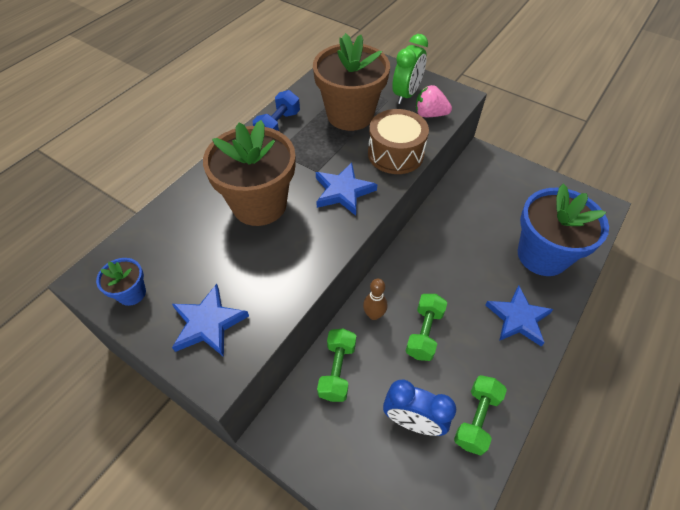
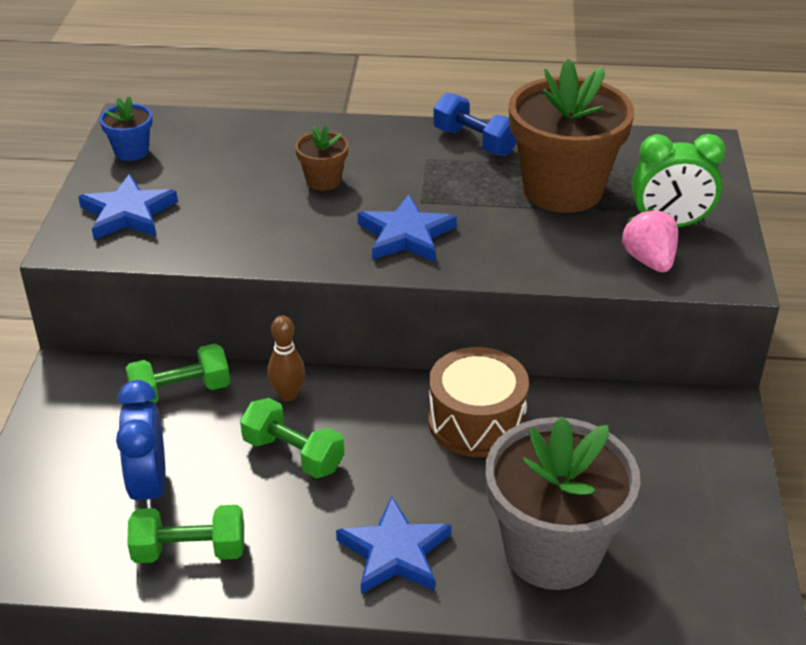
camera: 60 degrees right, 15 degrees down
brown flower pot [203,120,295,226] -> brown flower pot [295,125,349,191], size x0.45
blue dumbbell [253,90,300,131] -> blue dumbbell turned 45 degrees clockwise [433,93,517,156]
brown drum [368,109,429,174] -> brown drum moved to [428,347,529,457]
green dumbbell [406,294,447,361] -> green dumbbell turned 45 degrees clockwise [240,398,344,478]
blue flower pot [518,184,609,276] -> grey flower pot [485,416,641,590]

